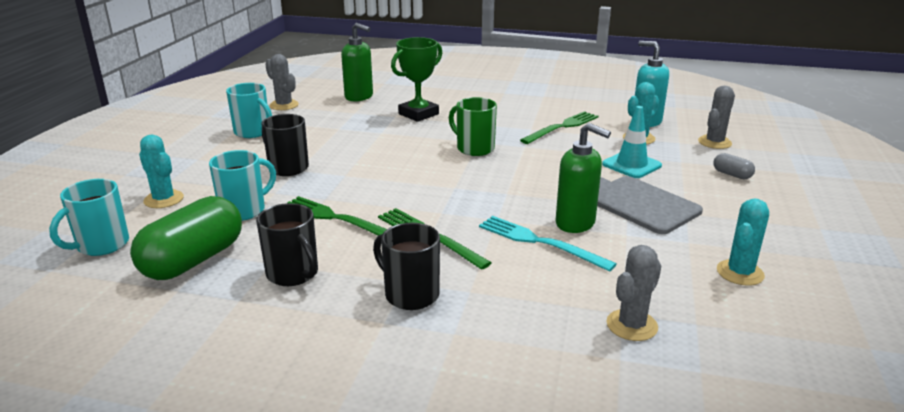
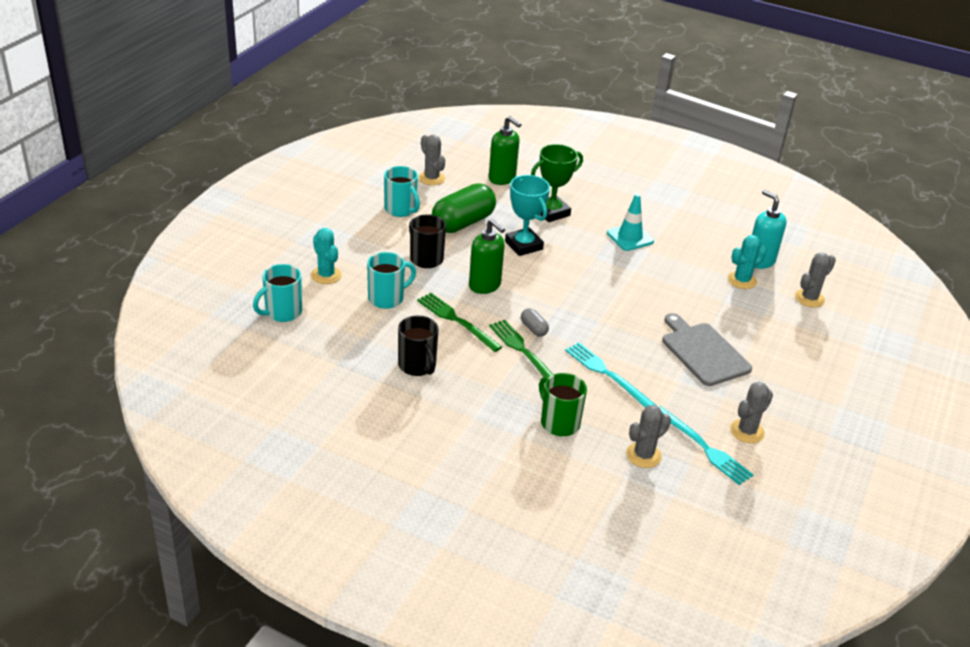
camera: 10 degrees right, 10 degrees up
green capsule [130,196,242,280] -> green capsule moved to [432,183,496,233]
black mug [373,223,440,310] -> none
green mug [449,97,497,156] -> green mug moved to [539,373,587,436]
green fork [520,111,599,144] -> none
green soap dispenser [556,123,611,233] -> green soap dispenser moved to [469,219,505,294]
turquoise traffic cone [602,106,662,178] -> turquoise traffic cone moved to [607,194,654,251]
grey capsule [713,153,755,179] -> grey capsule moved to [521,308,549,337]
turquoise cactus [717,199,769,286] -> grey cactus [730,382,773,443]
none -> turquoise trophy [505,175,550,256]
none -> turquoise fork [657,406,753,485]

